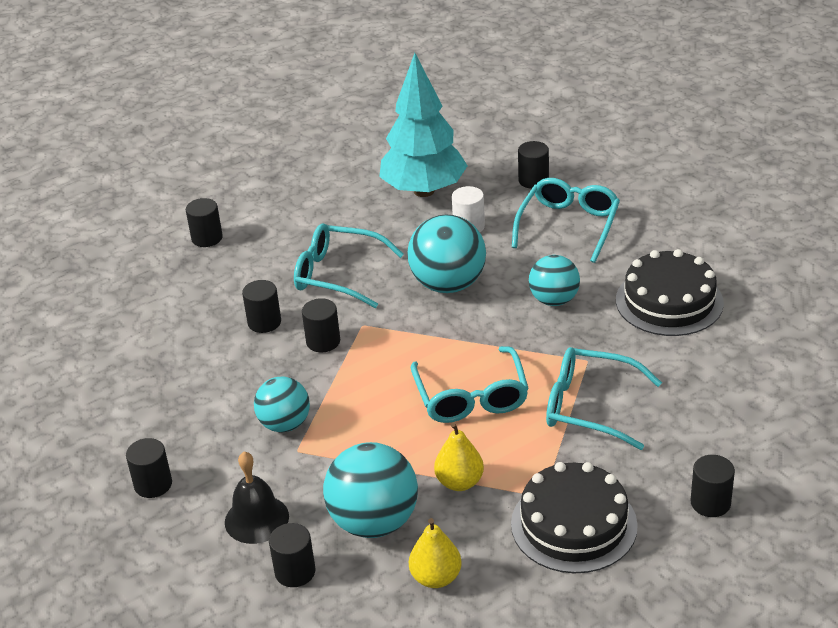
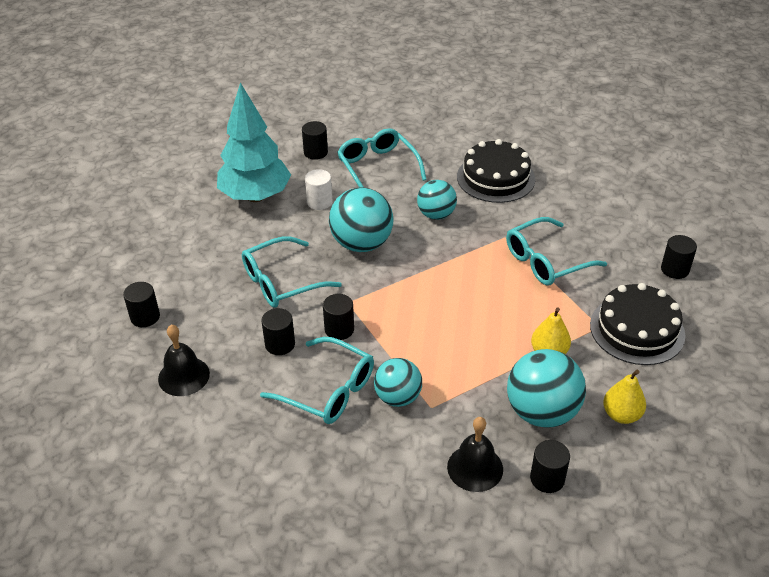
camera: 50 degrees left, 5 degrees up
black cylinder [126,438,172,498] -> none
turquoise glasses [411,346,529,423] -> turquoise glasses moved to [260,337,374,424]
none -> black bell [158,325,210,396]

